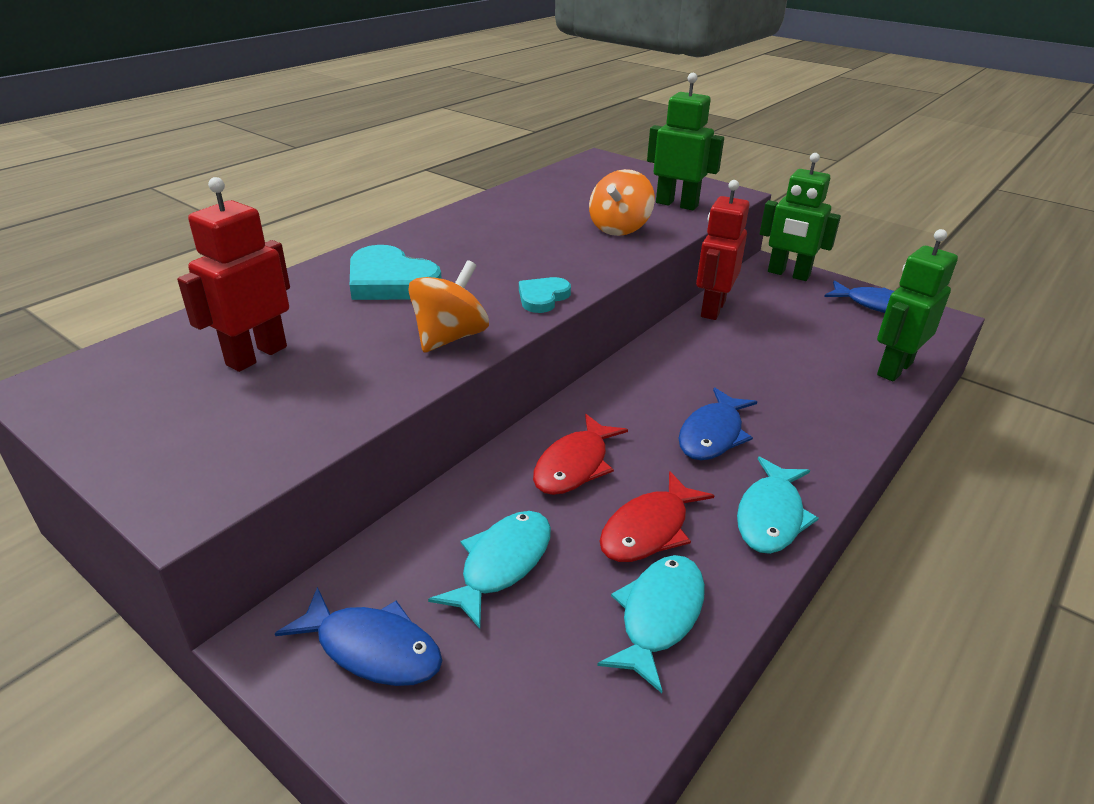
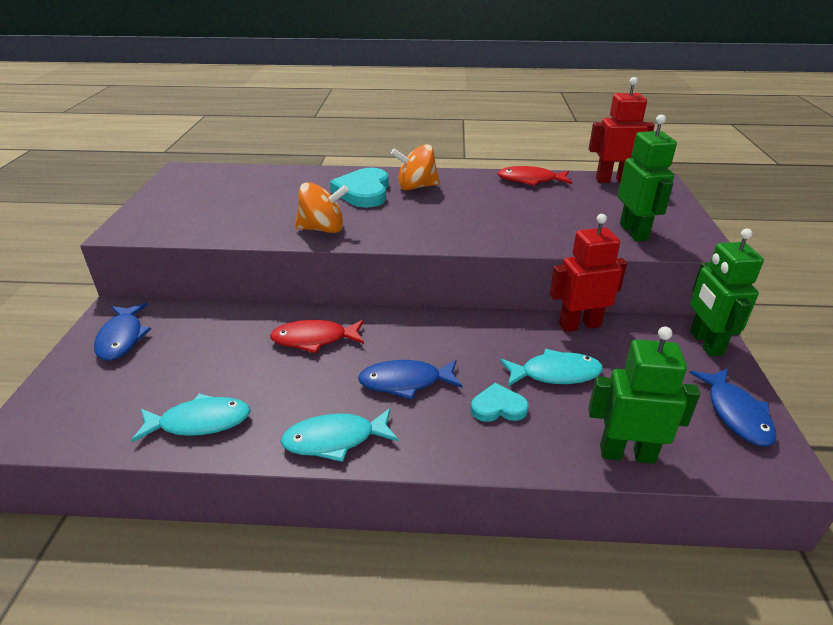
camera: 55 degrees right, 0 degrees up
red robot [177,177,290,372] -> red robot moved to [589,77,655,183]
turquoise fish [428,511,551,629] -> turquoise fish moved to [500,349,603,387]
turquoise heart [519,277,571,313] -> turquoise heart moved to [471,383,529,422]
orange spinning top [589,169,655,236] -> orange spinning top moved to [391,144,440,190]
red fish [600,471,714,562] -> red fish moved to [497,166,572,186]

